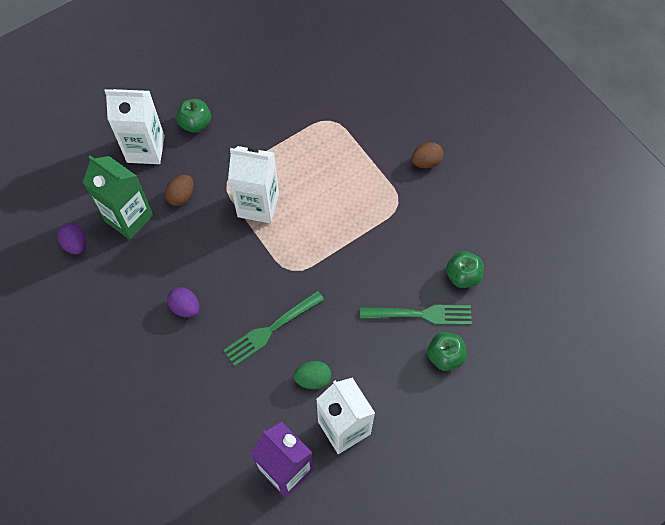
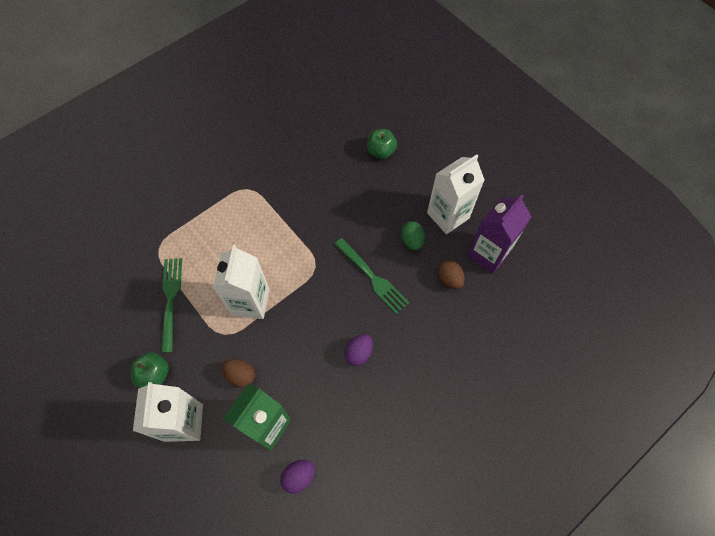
camera: 95 degrees left, 0 degrees up
green fork [360,305,472,325] -> green fork moved to [161,258,182,353]
brown egg [411,142,444,168] -> brown egg moved to [437,260,465,289]
green apple [446,251,484,288] -> none

